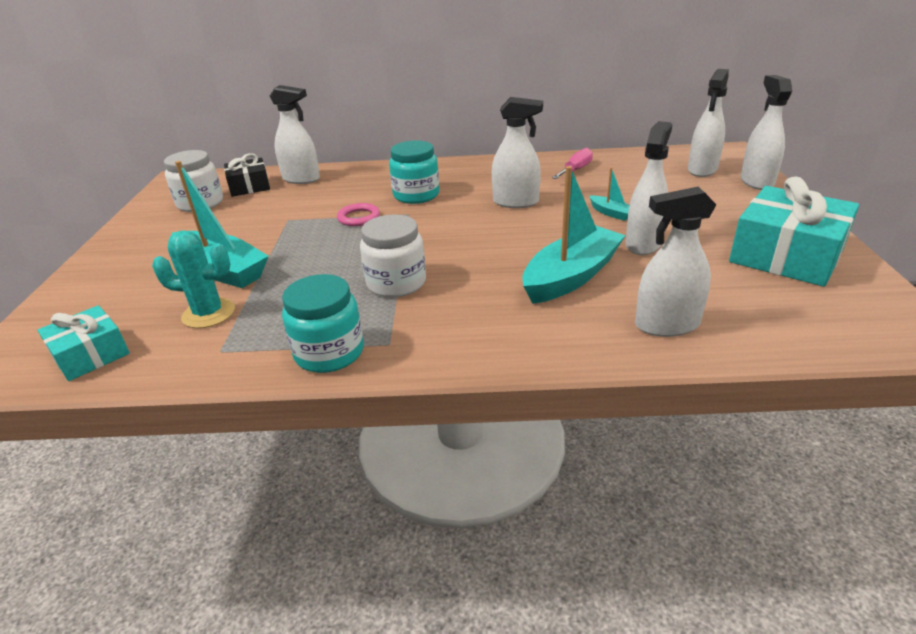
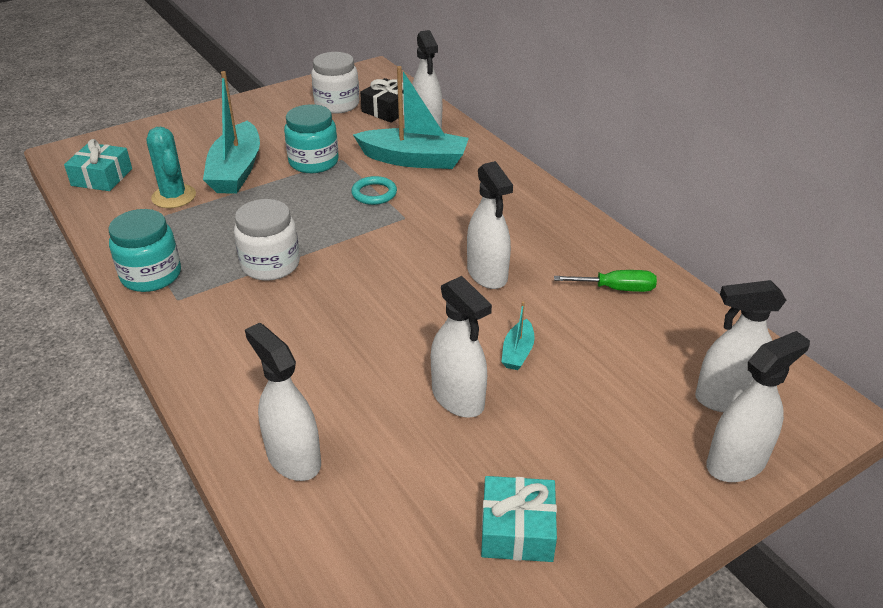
camera: 55 degrees right, 5 degrees up
pink ring [337,203,380,226] -> turquoise ring [351,176,397,205]
turquoise jar [389,140,439,204] -> turquoise jar moved to [284,104,339,173]
turquoise boat [522,166,626,304] -> turquoise boat moved to [353,66,469,169]
pink screwdriver [552,148,593,179] -> green screwdriver [554,270,657,292]
white spray bottle [625,121,672,255] -> white spray bottle turned 60 degrees clockwise [431,276,492,418]
turquoise gift [729,176,859,287] -> turquoise gift [481,476,557,562], size x0.58

